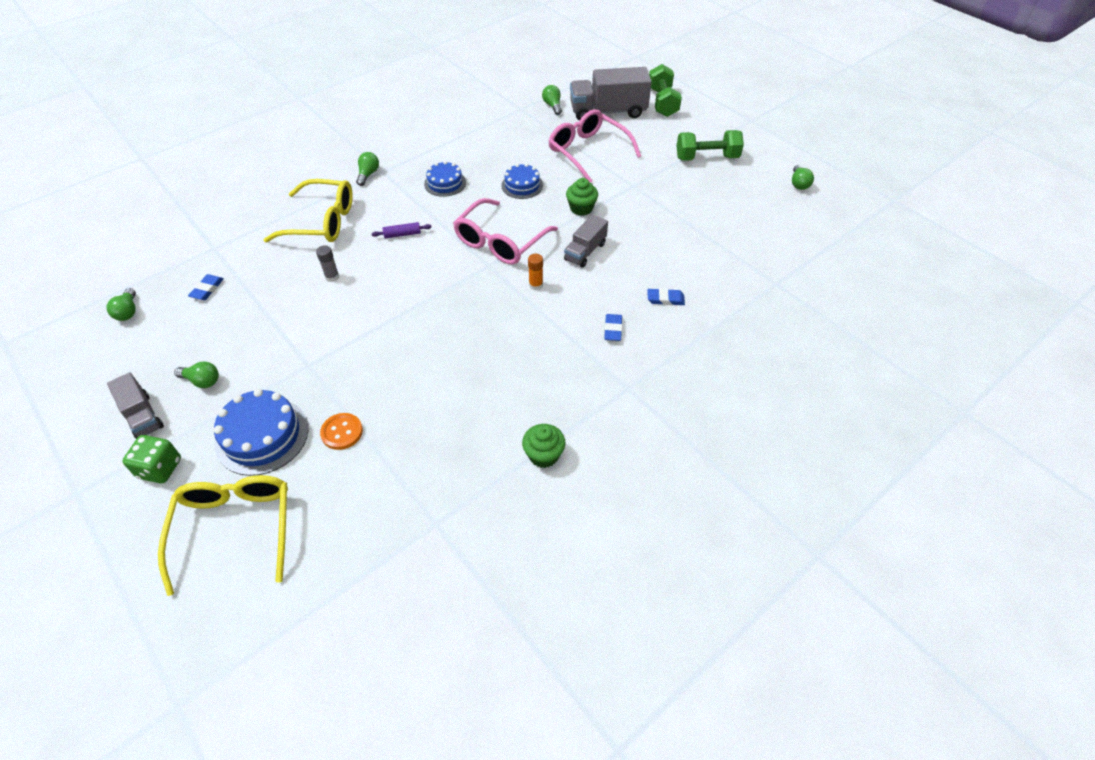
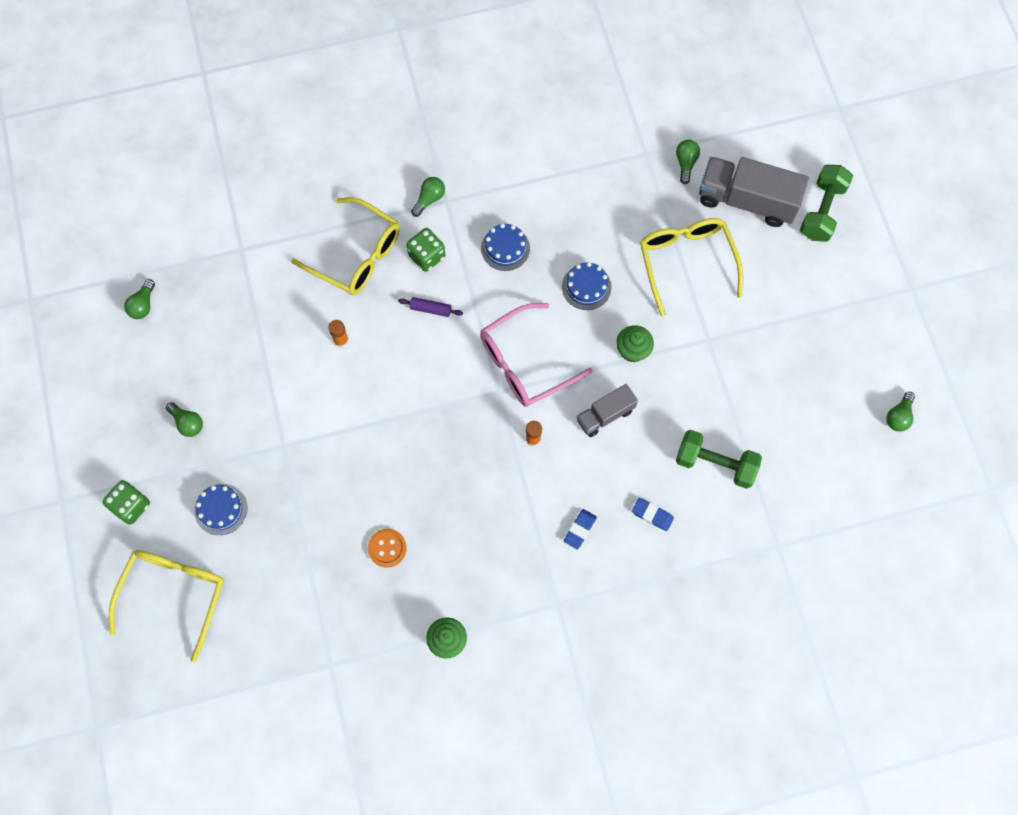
camera: 25 degrees right, 20 degrees up
grey truck [107,372,164,439] -> none
blue eraser [188,274,224,300] -> none
blue cake [214,389,309,476] -> blue cake [195,484,247,535], size x0.63
grey glue stick [316,245,339,282] -> orange glue stick [329,320,349,348]
orange button [320,413,363,450] -> orange button moved to [368,529,407,568]
pink glasses [549,109,641,183] -> yellow glasses [640,218,743,316]
green dumbbell [677,130,744,161] -> green dumbbell moved to [676,430,762,489]
none -> green dice [406,228,445,272]

